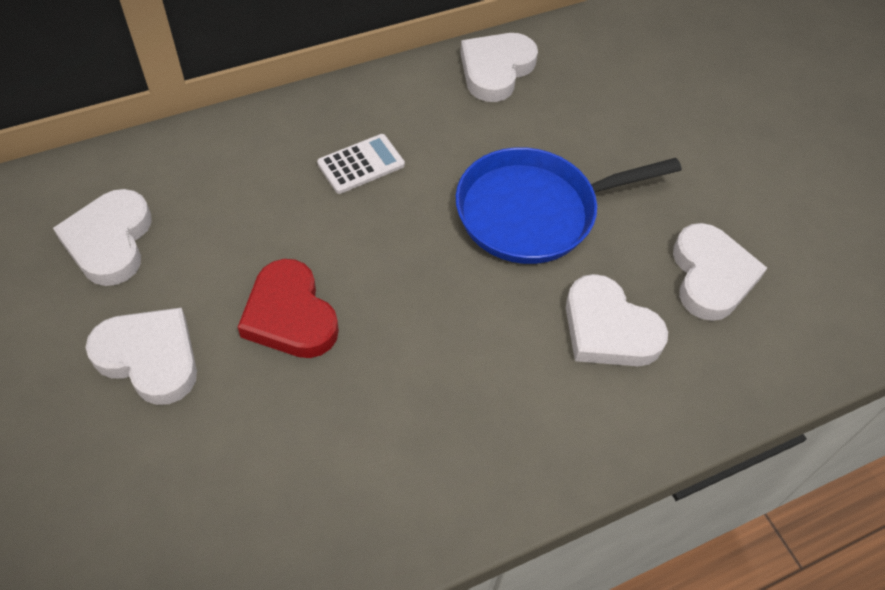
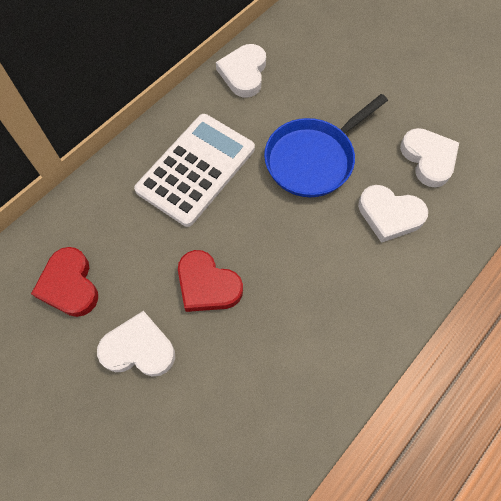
camera: 20 degrees left, 10 degrees up
white heart [53,189,152,286] -> red heart [31,247,98,317]
white calculator [317,134,405,194] -> white calculator [134,114,255,227], size x2.23

